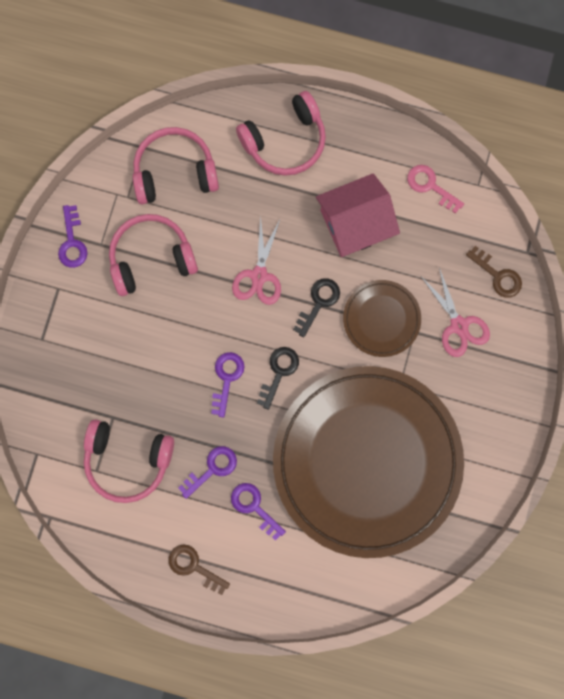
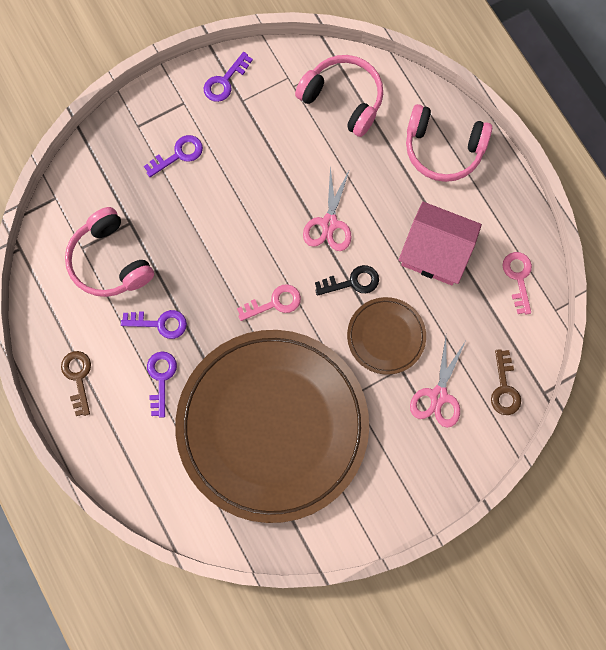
camera: 45 degrees right, 5 degrees down
pink headphones [109,214,198,296] -> none
purple key [211,352,245,418] -> purple key moved to [144,135,203,177]
pink scissors [232,215,281,305] -> pink scissors turned 45 degrees counterclockwise [303,167,352,251]
black key [257,347,299,410] -> pink key [237,284,301,321]

